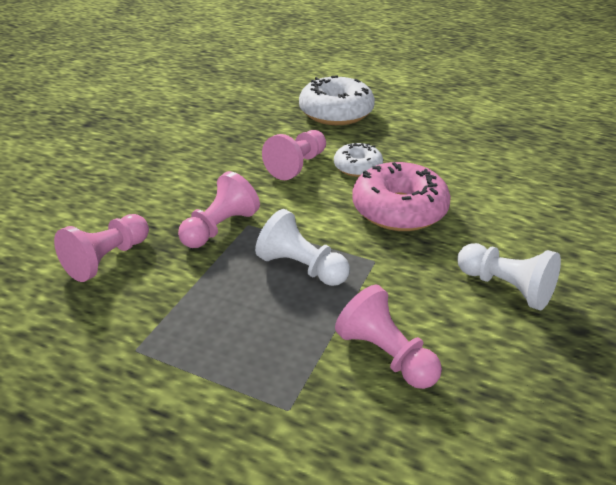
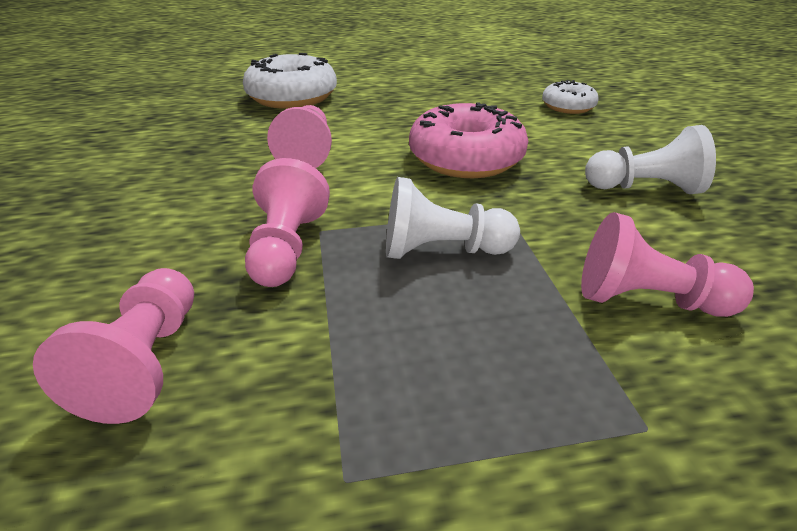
camera: 35 degrees left, 0 degrees up
white donut [334,143,383,177] -> white donut moved to [542,80,599,114]

